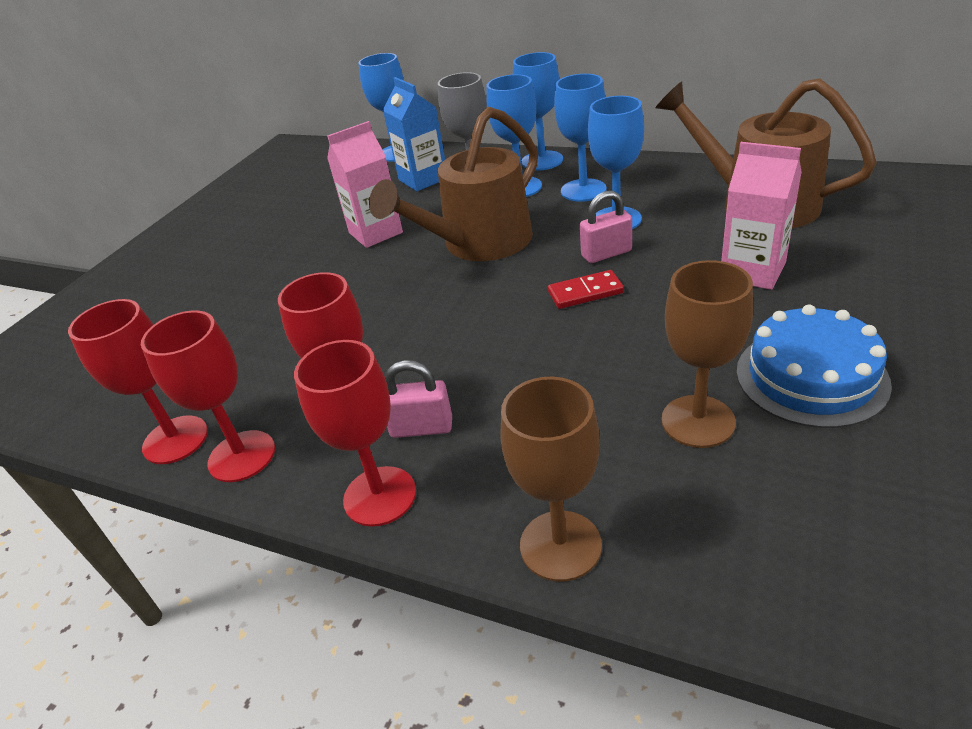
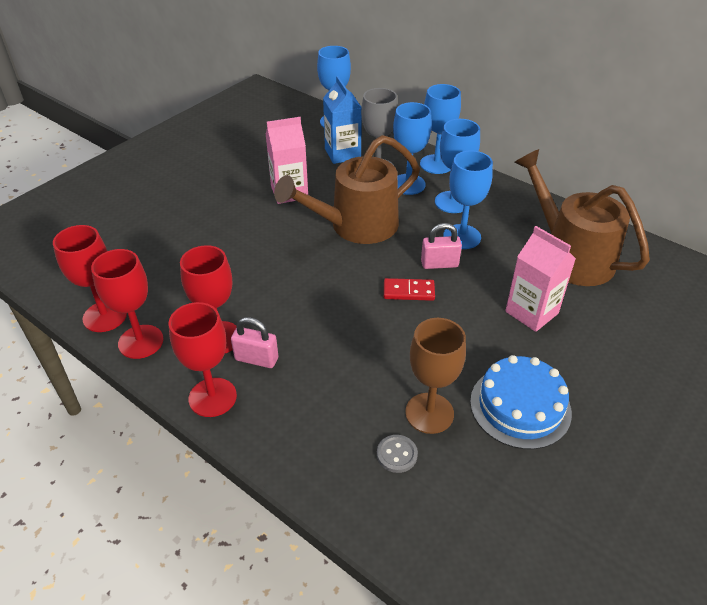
camera: 10 degrees right, 5 degrees up
brown goblet [501,377,602,582] -> none
none -> grey button [377,435,418,473]

